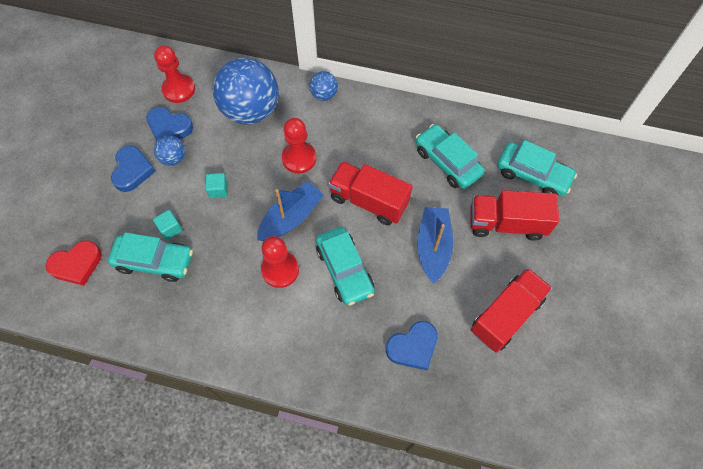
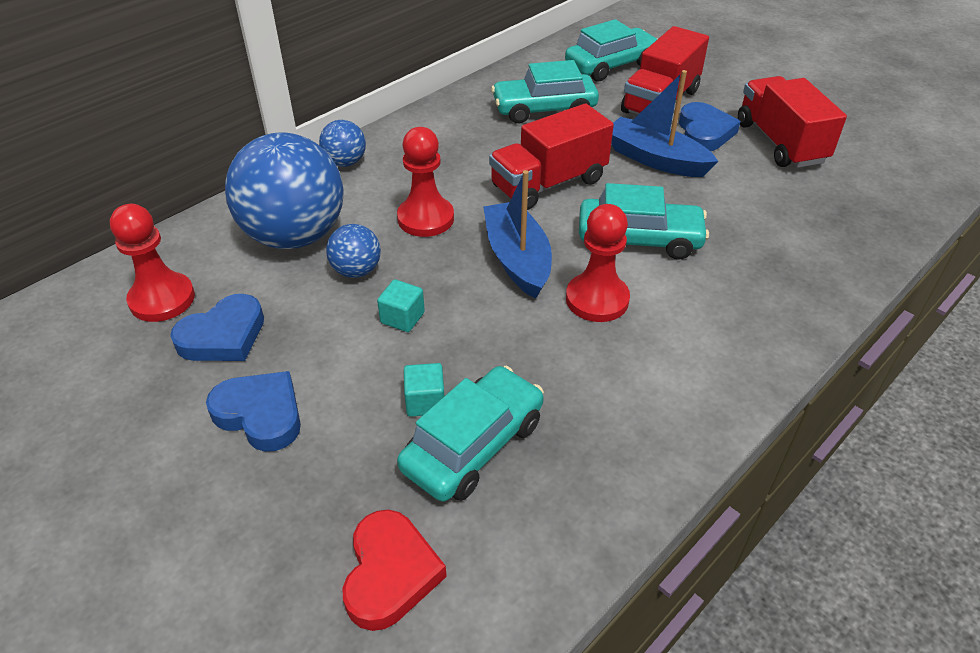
camera: 60 degrees left, 20 degrees down
blue ball [154,135,185,166] -> blue ball moved to [326,224,381,278]
blue heart [386,321,438,370] -> blue heart moved to [679,102,741,151]

